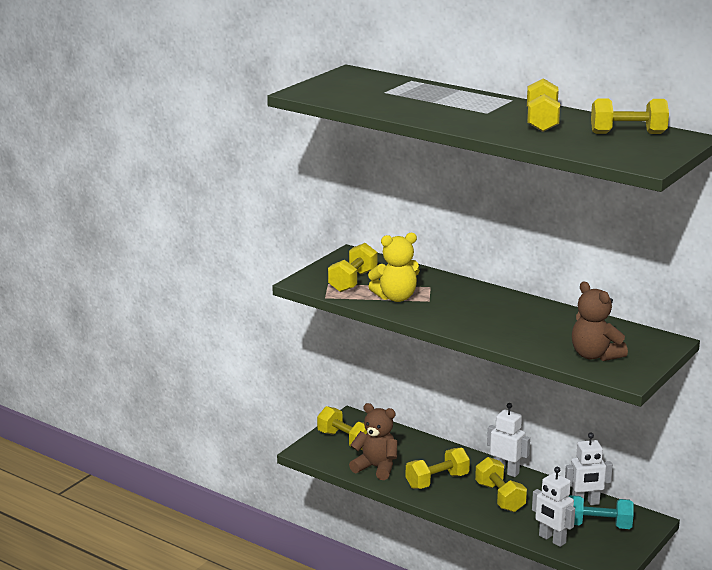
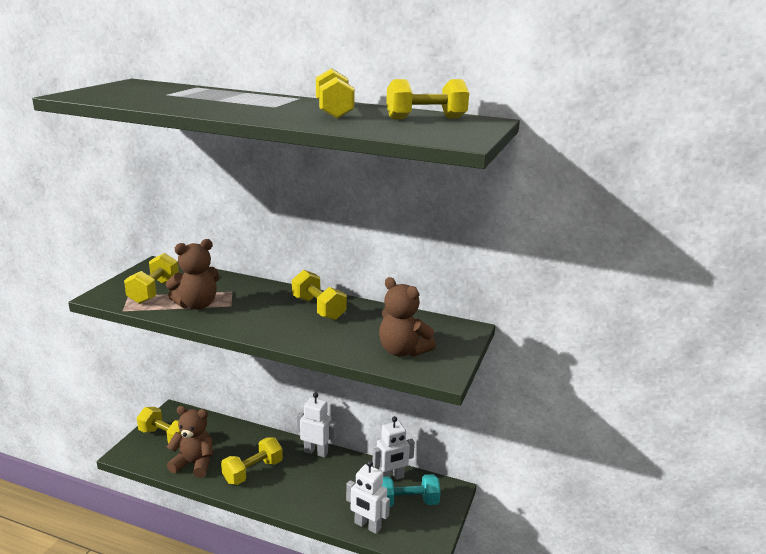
camera: 15 degrees left, 0 degrees up
yellow teddy bear [368,233,420,302] -> brown teddy bear [166,239,219,310]
yellow dumbbell [475,457,527,512] -> yellow dumbbell moved to [292,270,347,320]

